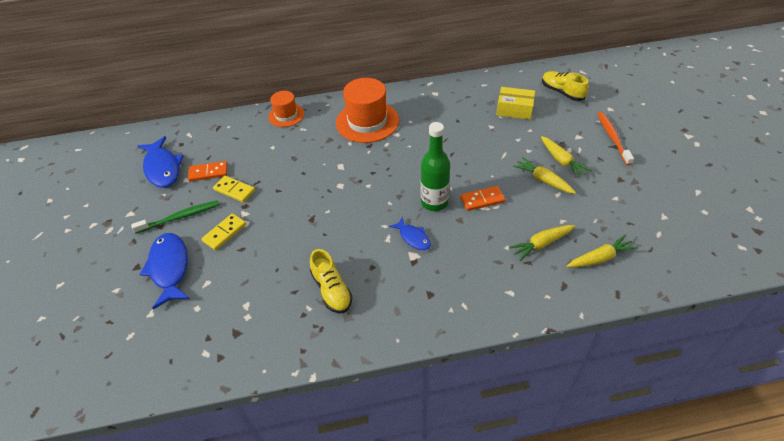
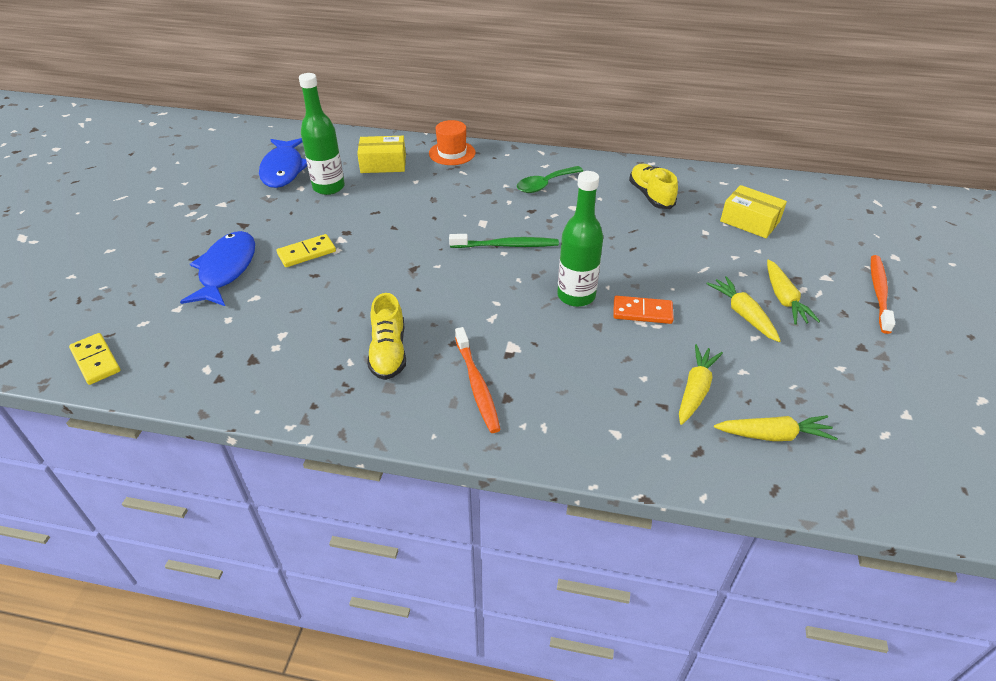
camera: 20 degrees right, 5 degrees down
green toothbrush [131,200,219,234] -> green toothbrush moved to [449,234,559,248]
orange domino [188,161,228,181] -> green bottle [299,73,345,195]
yellow domino [213,176,255,203] -> yellow domino moved to [69,333,121,385]
orange hat [336,78,399,143] -> green spoon [517,166,583,193]
blue fish [389,217,431,250] -> none
yellow carrot [509,225,575,261] -> yellow carrot turned 120 degrees clockwise [679,344,723,425]
yellow shoe [542,71,589,101] -> yellow shoe moved to [629,164,678,209]
none -> yellow box [357,136,406,173]
none -> orange toothbrush [455,327,501,433]

